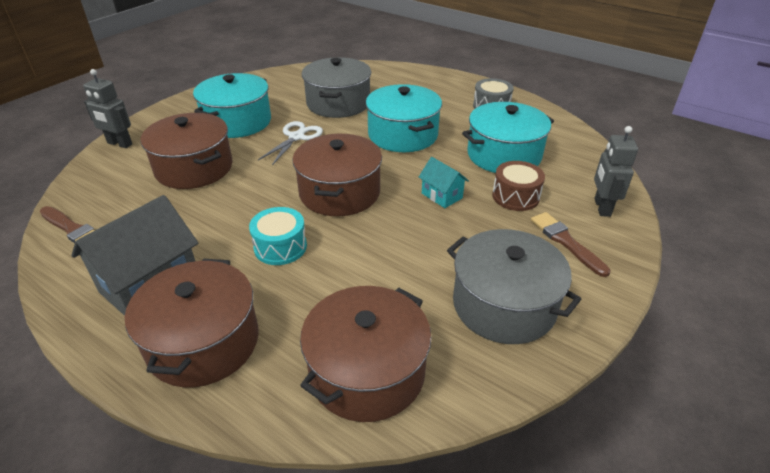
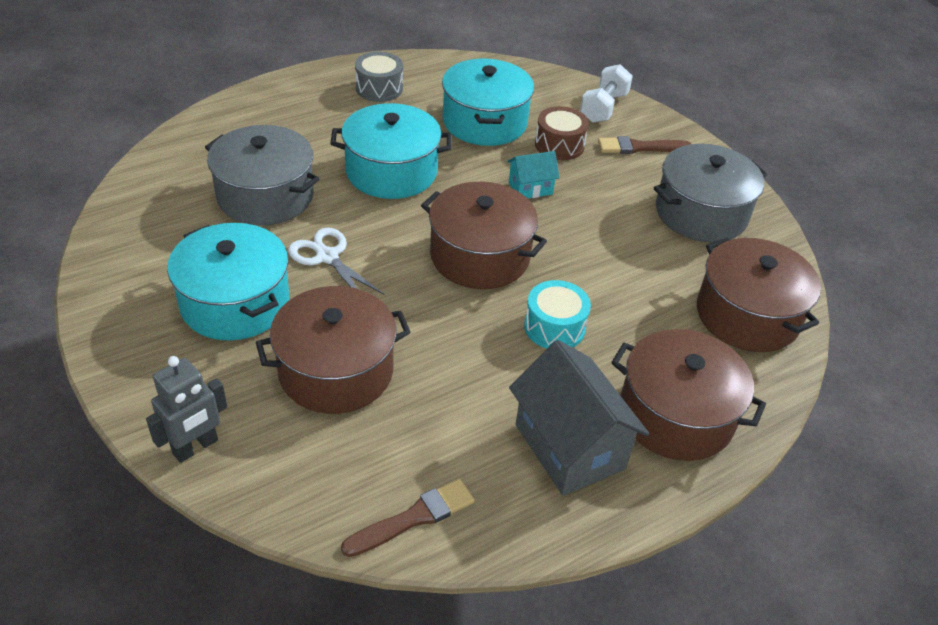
camera: 70 degrees left, 5 degrees up
grey robot [594,126,638,217] -> white dumbbell [580,64,633,123]

